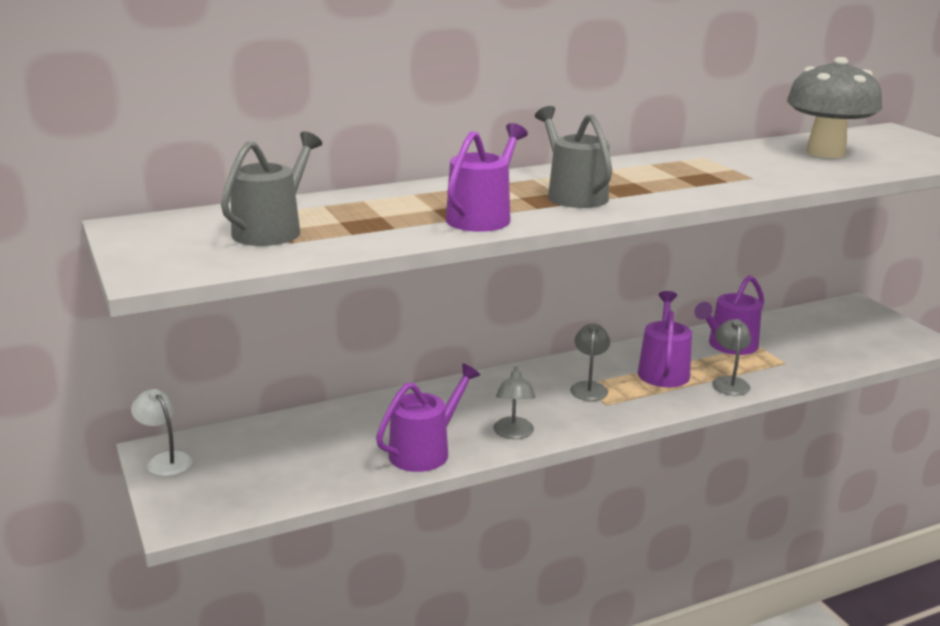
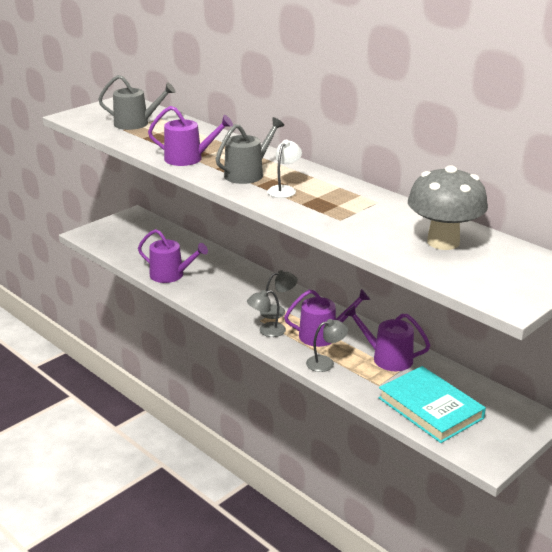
camera: 70 degrees right, 5 degrees up
white lamp [131,389,192,476] -> white lamp moved to [267,140,302,198]
grey lamp [493,367,536,439] -> grey lamp moved to [247,290,286,337]
none -> turquoise book [378,366,486,443]

